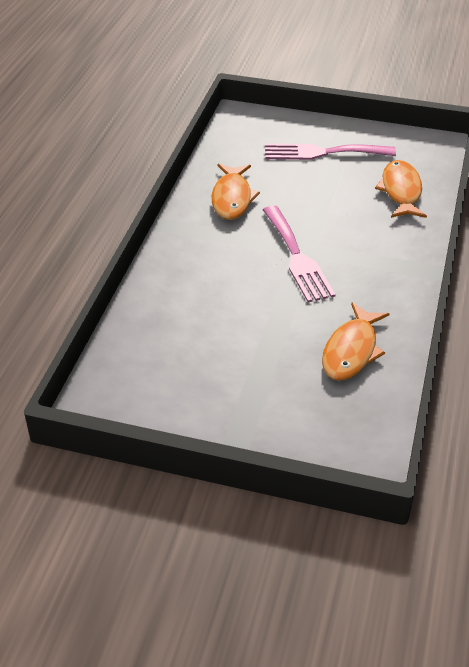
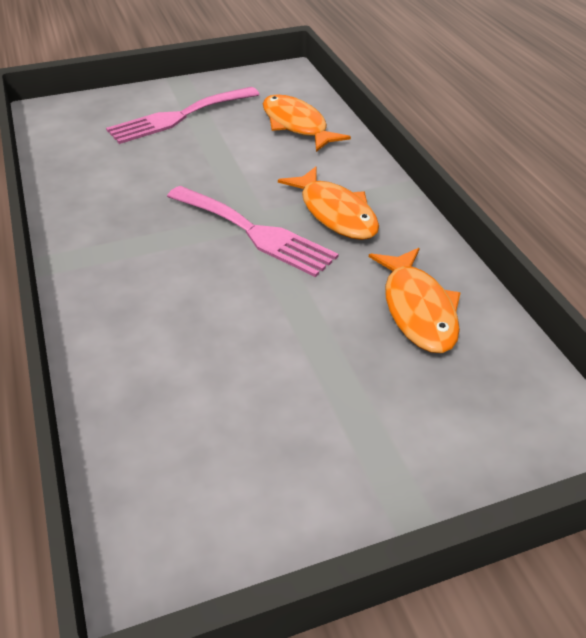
camera: 35 degrees left, 0 degrees up
orange fish [212,164,260,220] -> orange fish moved to [278,166,379,240]

